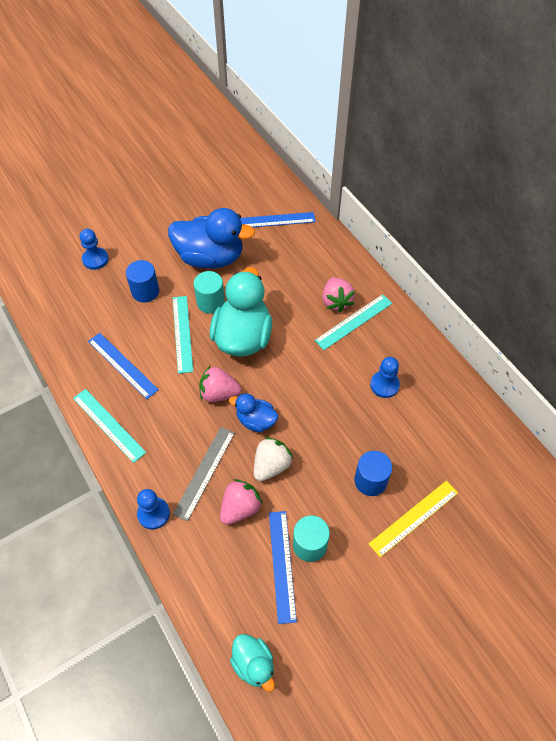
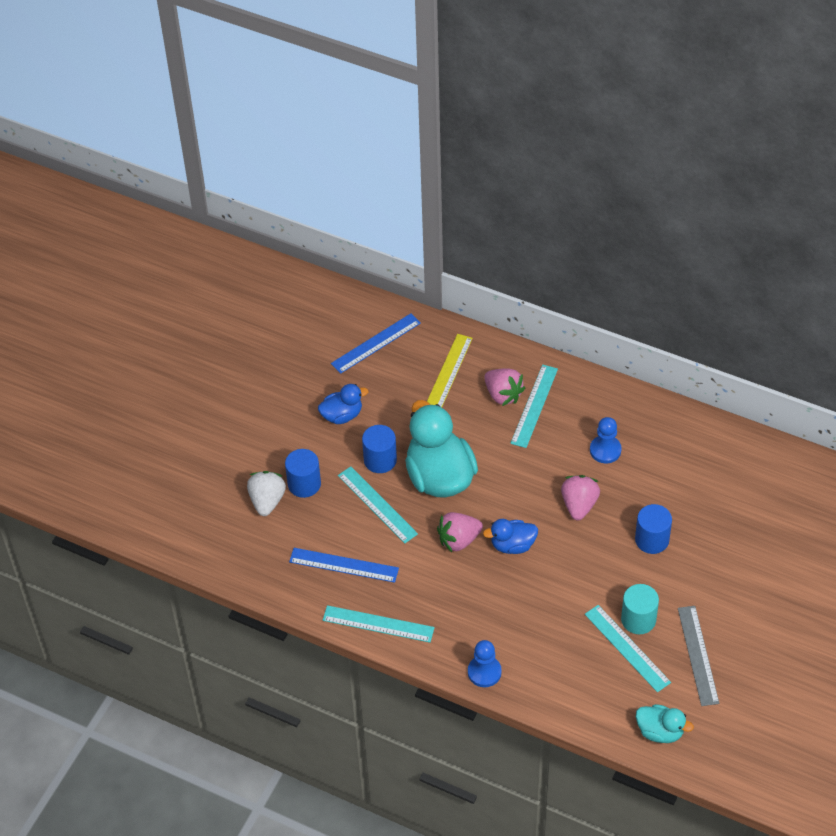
camera: 30 degrees left, 5 degrees down
blue pawn [80,229,109,270] -> none
blue duck [168,208,255,269] -> blue duck [318,384,368,424], size x0.51
grey ruler [173,427,235,521] -> grey ruler moved to [678,606,719,706]
turquoise cylinder [194,271,225,314] -> blue cylinder [362,425,397,473]
pink strawberry [220,479,263,525] -> pink strawberry moved to [561,475,600,520]
white strawberry [254,437,293,481] -> white strawberry moved to [247,471,286,516]
blue ruler [269,511,297,624] -> turquoise ruler [585,605,671,693]
yellow ruler [369,481,458,557] -> yellow ruler moved to [427,334,473,407]

